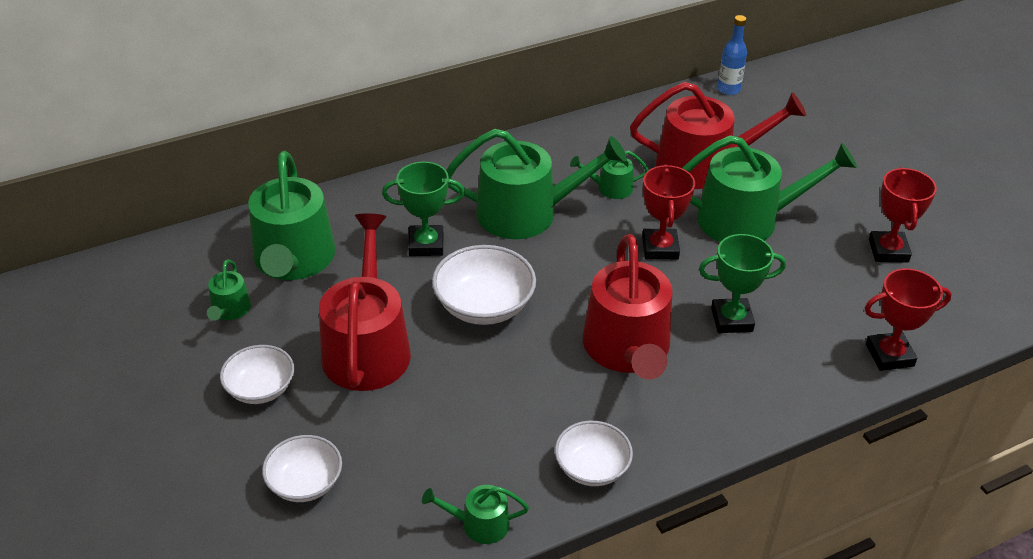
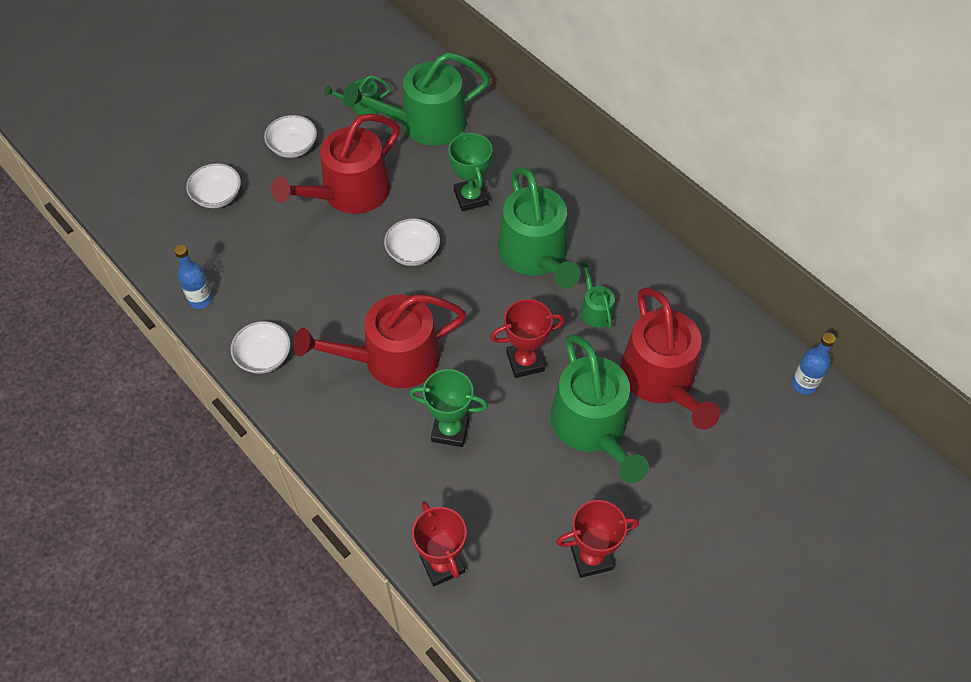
camera: 75 degrees right, 15 degrees up
red watering can [319,213,411,391] -> red watering can turned 150 degrees clockwise [271,114,400,214]
green watering can [422,485,529,544] -> blue bottle [174,245,213,309]
white bowl [432,245,536,325] -> white bowl [384,218,440,266], size x0.66
green trophy [699,234,786,333] -> green trophy turned 60 degrees counterclockwise [409,369,488,447]

